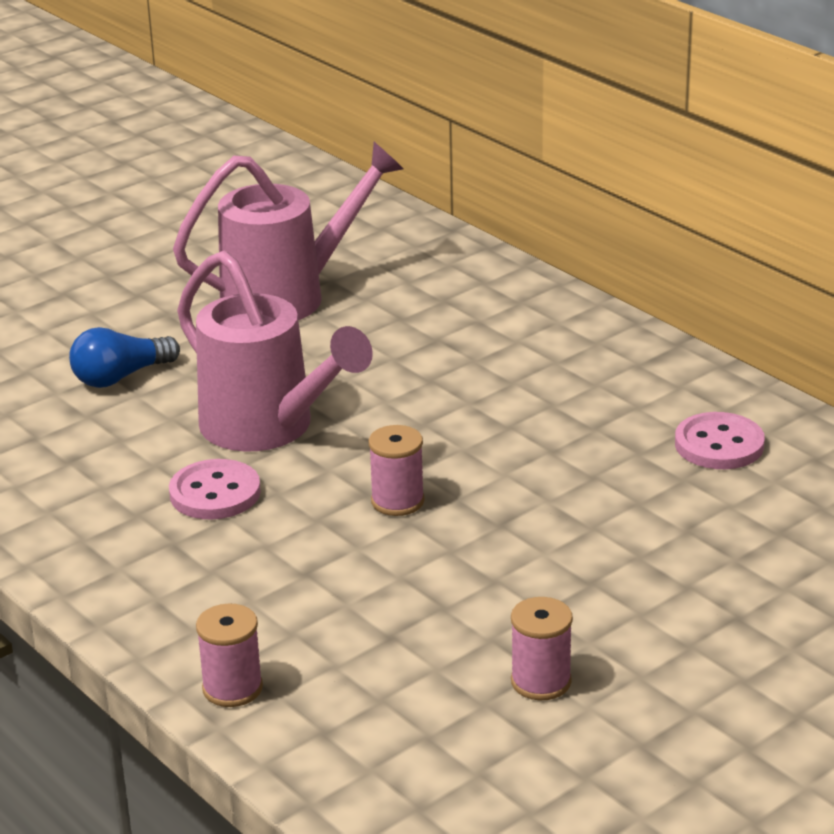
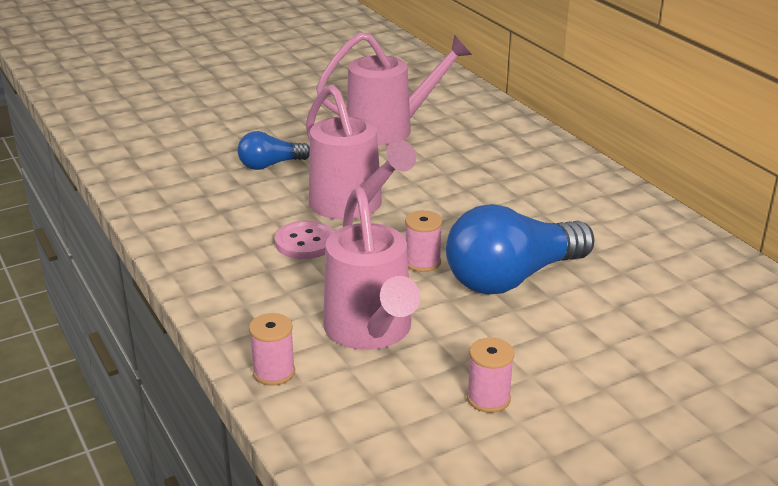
camera: 10 degrees right, 0 degrees up
pink button [675,412,765,469] -> none
none -> pink watering can [323,187,420,350]
none -> blue light bulb [446,204,595,295]

